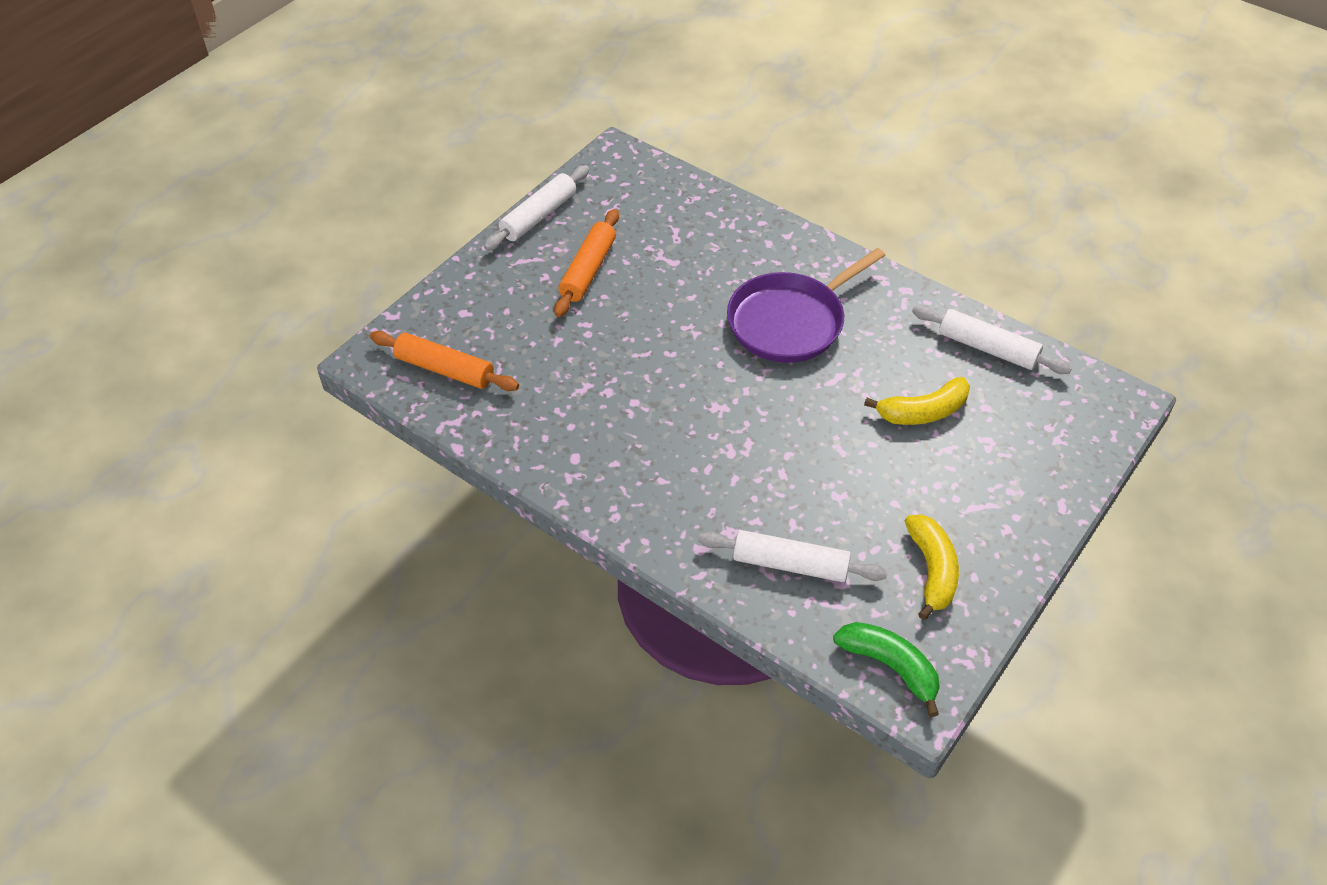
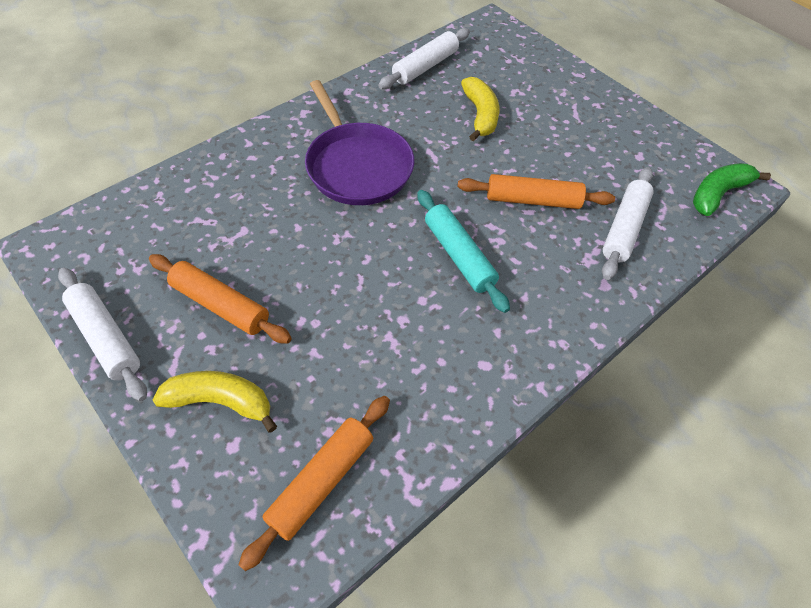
camera: 80 degrees left, 5 degrees up
yellow banana [905,514,959,620] -> yellow banana moved to [153,371,277,433]
none -> turquoise rolling pin [417,190,510,313]
none -> orange rolling pin [457,174,615,209]

